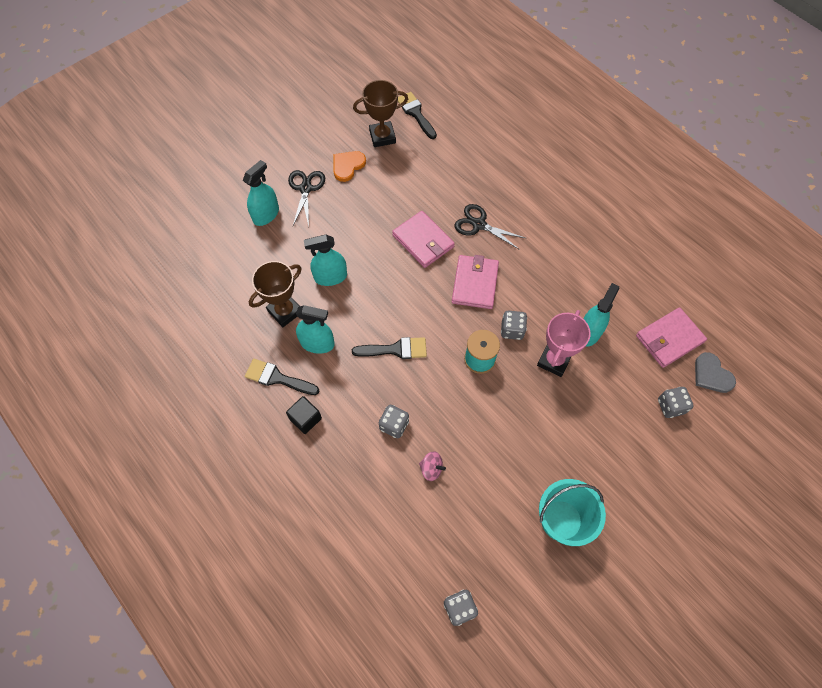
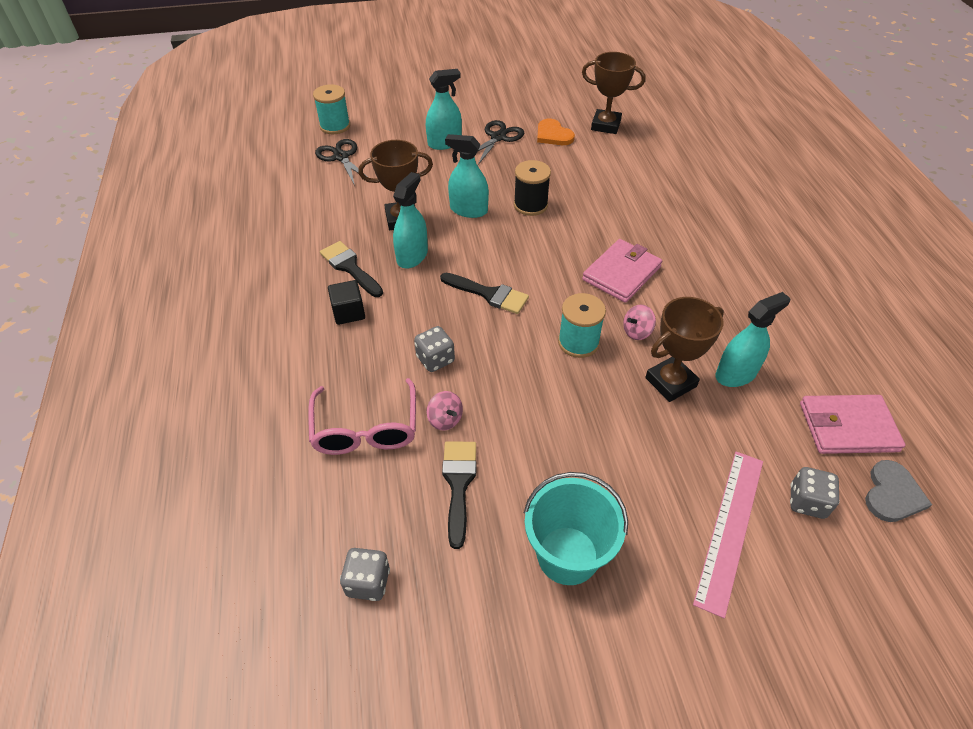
camera: 30 degrees right, 15 degrees down
turquoise spray bottle [296,305,335,354] -> turquoise spray bottle turned 105 degrees counterclockwise [393,172,428,269]
orange heart [333,151,366,182] -> orange heart turned 105 degrees counterclockwise [537,119,575,145]
pink wallet [392,211,455,268] -> none
black brush [398,92,437,139] -> black brush moved to [442,441,477,549]
black scissors [455,204,525,250] -> black scissors moved to [315,139,366,186]
grey dice [501,310,527,340] -> pink spinning top [623,304,656,340]
pink trophy [537,310,591,377] -> brown trophy [645,297,724,402]
grey heart [695,352,736,393] -> grey heart turned 150 degrees counterclockwise [865,460,932,522]
none -> pink glasses [308,378,416,455]
none -> turquoise spool [313,84,350,134]
none -> black spool [514,160,551,216]
none -> pink ruler [693,451,763,618]

